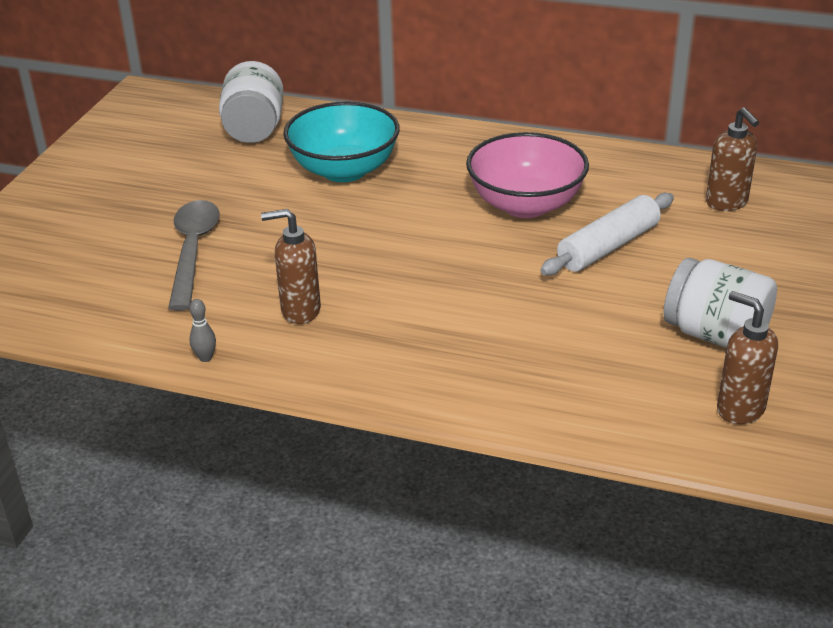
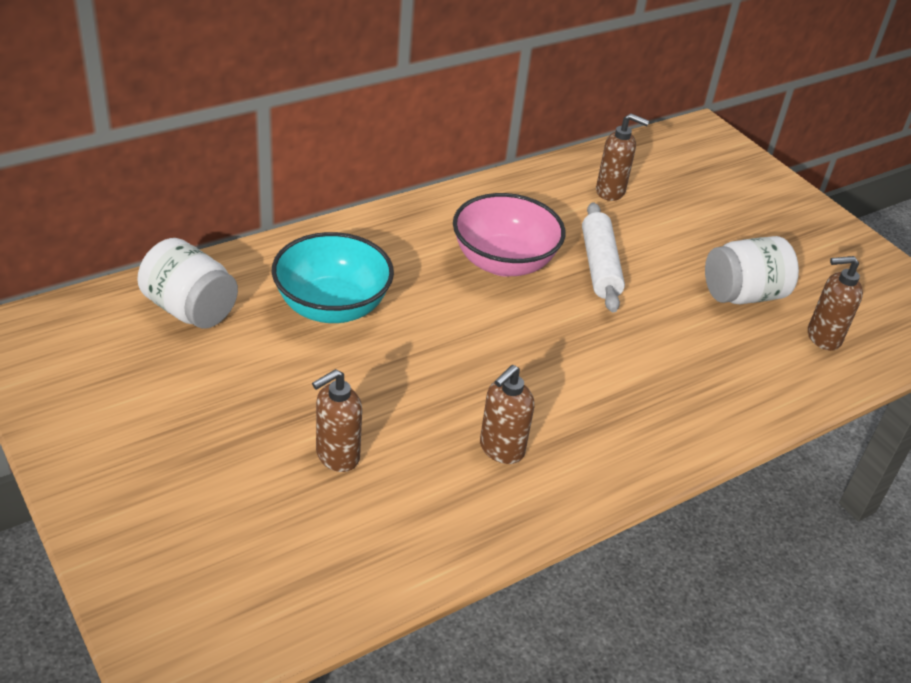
camera: 55 degrees left, 5 degrees up
grey spoon [168,200,220,311] -> brown soap dispenser [312,369,362,472]
grey bowling pin [189,299,216,362] -> none

